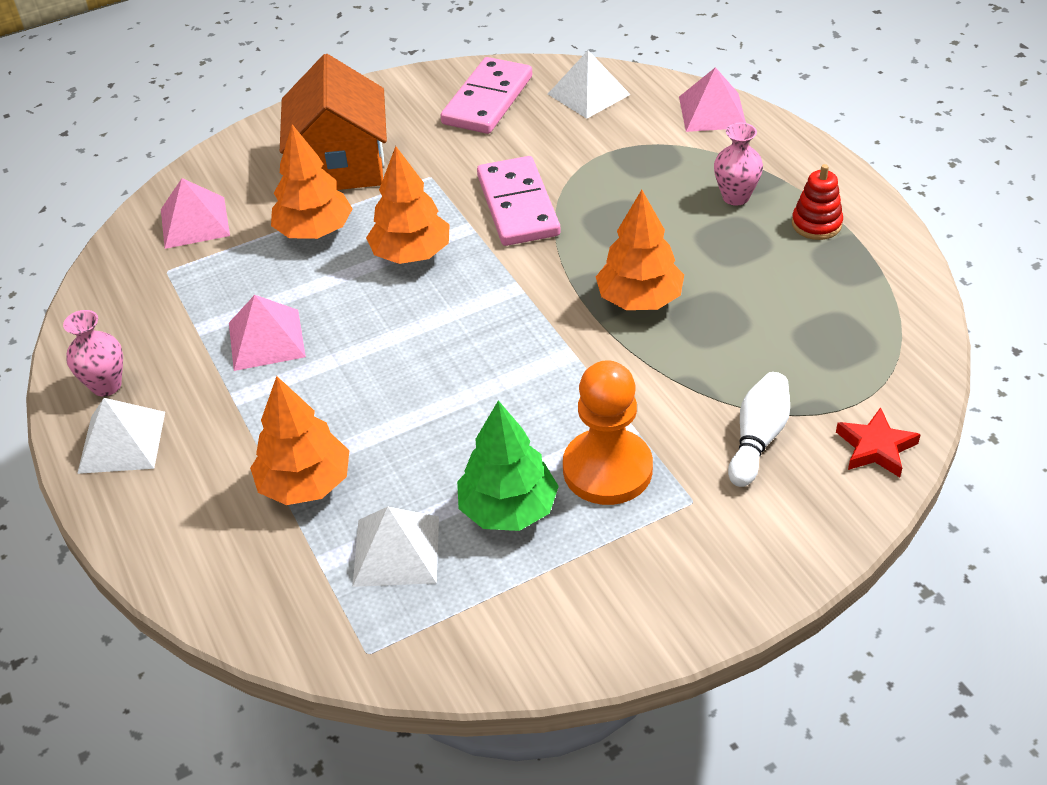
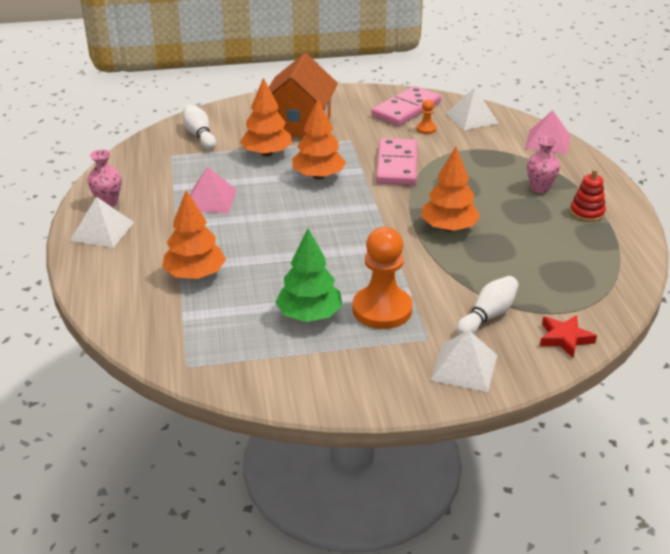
camera: 15 degrees right, 10 degrees down
pink pyramid [161,178,230,249] -> white bowling pin [183,104,216,150]
white pyramid [353,507,439,587] -> white pyramid moved to [431,330,497,392]
none -> orange pawn [416,99,437,134]

